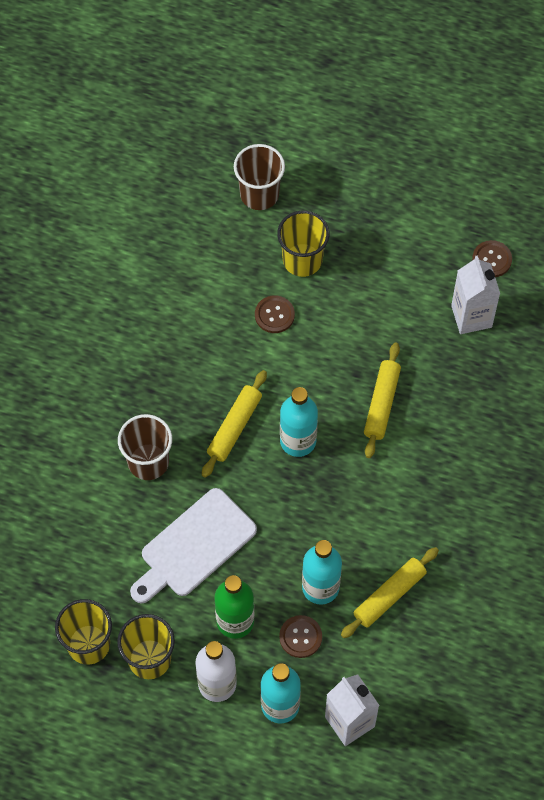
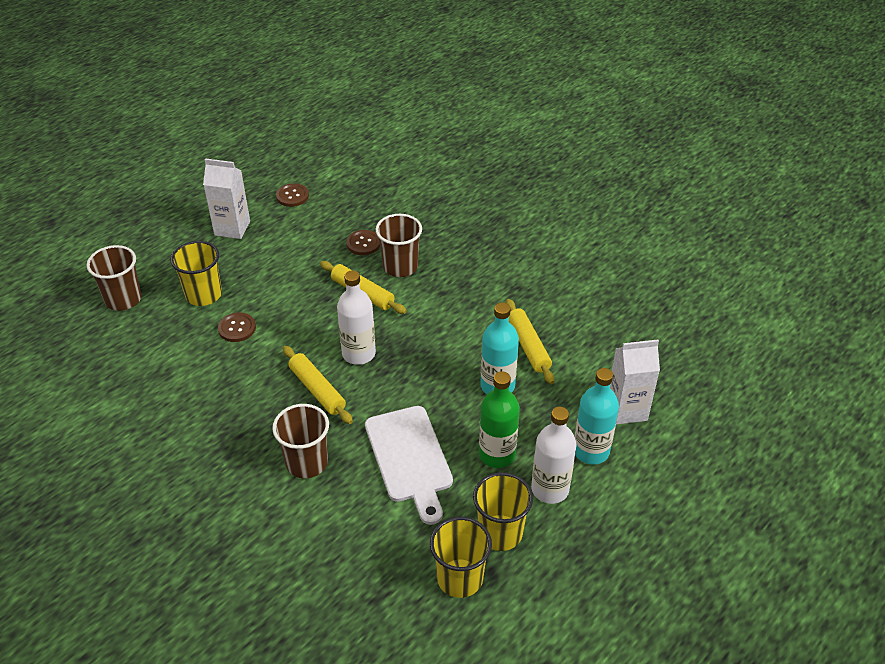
camera: 65 degrees left, 20 degrees down
brown button [279,615,322,658] -> brown button moved to [346,230,380,255]
turquoise bottle [280,387,318,457] -> white bottle [337,270,376,365]
white carton [451,255,500,334] -> white carton moved to [203,158,250,239]
none -> brown cup [375,214,422,277]

